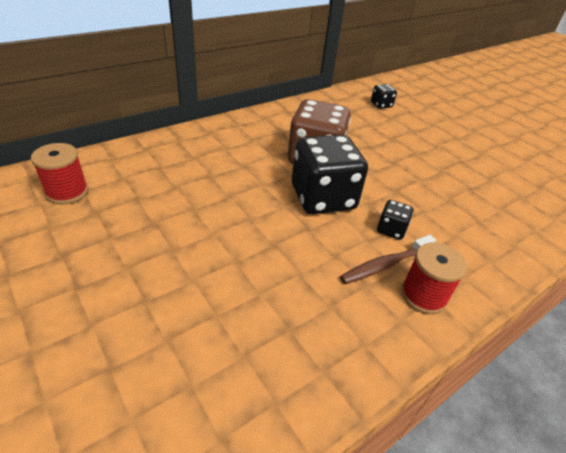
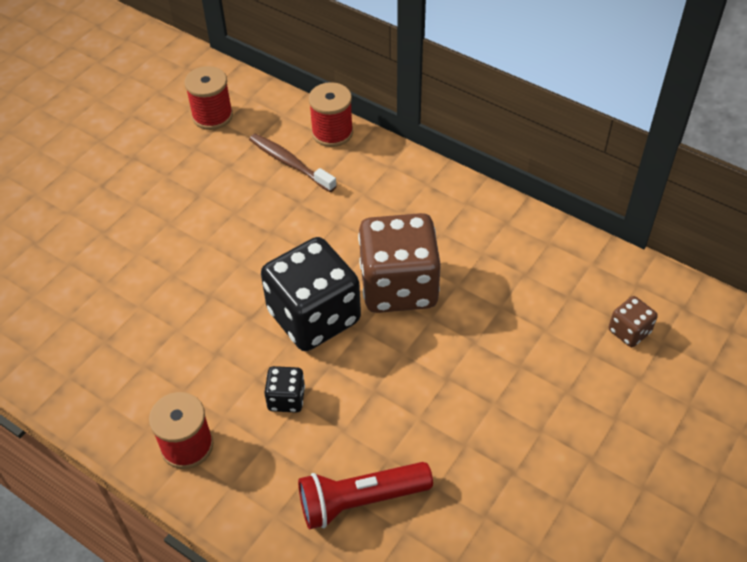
camera: 75 degrees right, 10 degrees up
brown toothbrush [340,235,436,284] -> brown toothbrush moved to [249,134,337,192]
black dice [371,84,397,109] -> brown dice [609,296,658,347]
none -> red flashlight [298,462,433,529]
none -> red spool [309,82,353,147]

